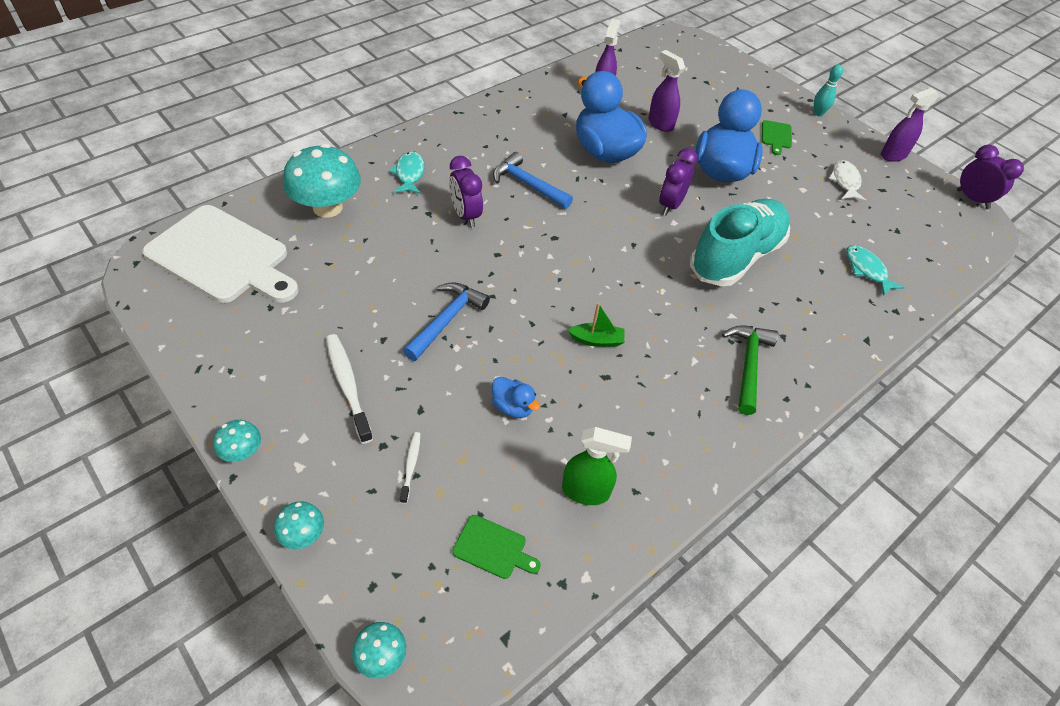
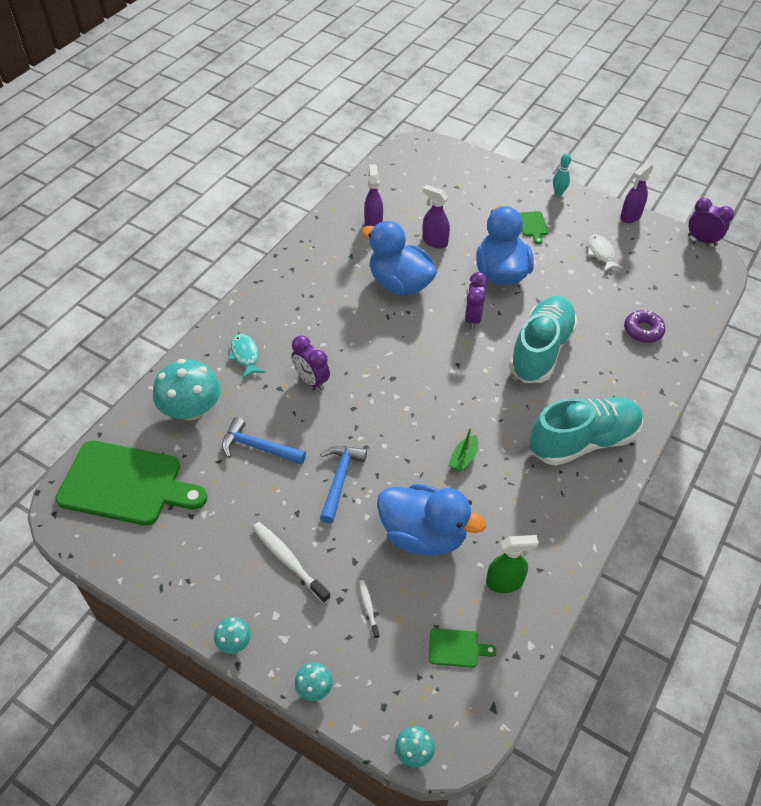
camera: 15 degrees left, 0 degrees up
white cutting board [142,205,299,303] -> green cutting board [55,441,208,526]
blue duck [492,376,540,418] -> blue duck [377,484,486,556], size x2.32
blue hammer [493,152,573,209] -> blue hammer moved to [222,417,306,465]
green boat [568,303,625,347] -> green boat turned 135 degrees clockwise [448,427,478,472]
green hammer [722,325,778,415] -> turquoise shoe [529,397,643,466]
turquoise fish [846,245,905,296] -> purple donut [624,310,666,343]

